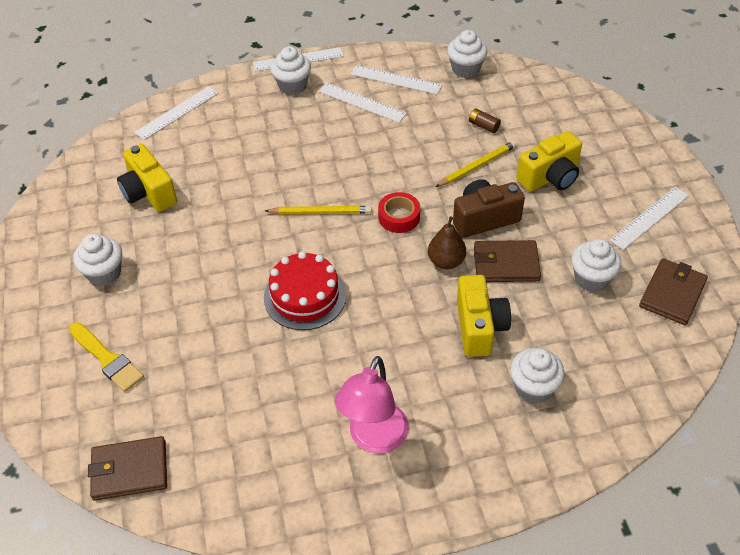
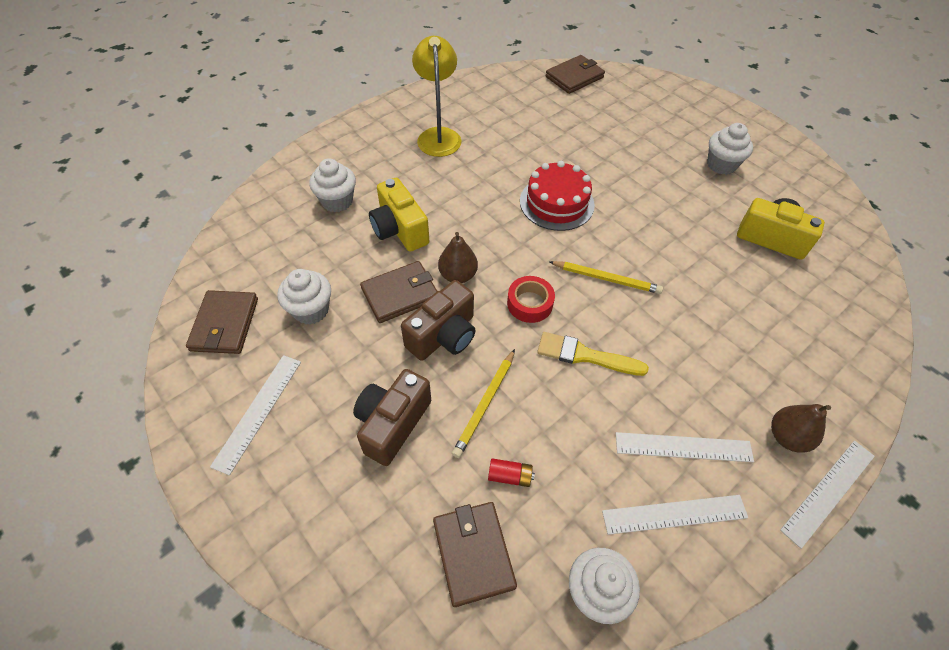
camera: 150 degrees right, 5 degrees up
yellow brush [69,322,144,392] -> yellow brush moved to [537,332,649,376]
white ruler [134,86,218,140] -> none
yellow pencil [265,206,372,215] -> yellow pencil turned 135 degrees counterclockwise [549,261,663,294]
white cupcake [271,46,311,95] -> brown pear [771,404,831,453]
pink lamp [335,356,409,453] -> yellow lamp [412,36,461,157]
brown battery [469,108,501,133] -> red battery [488,458,535,487]
yellow camera [516,131,582,192] -> brown camera [353,369,431,466]
none -> brown wallet [433,502,517,607]

